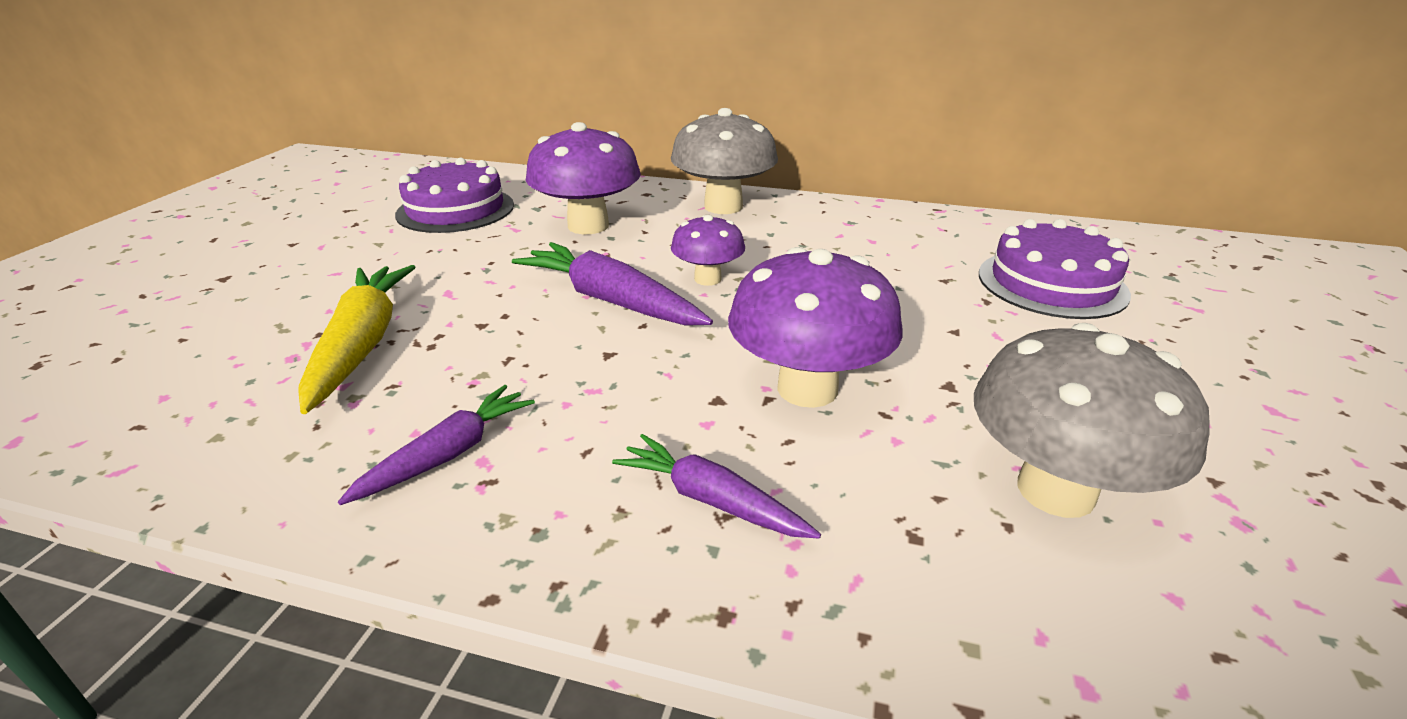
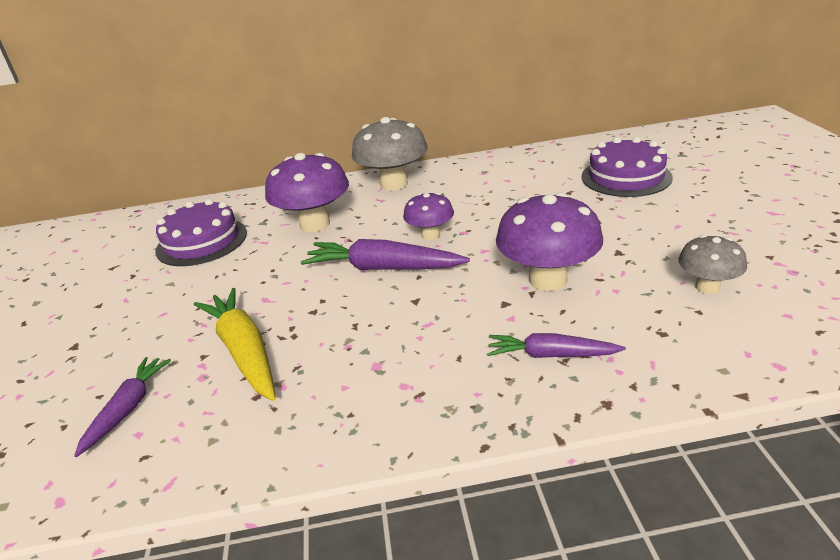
camera: 20 degrees left, 0 degrees up
purple carrot [338,385,535,505] -> purple carrot moved to [74,357,171,457]
grey mushroom [974,323,1210,518] -> grey mushroom [678,235,747,294], size x0.57

